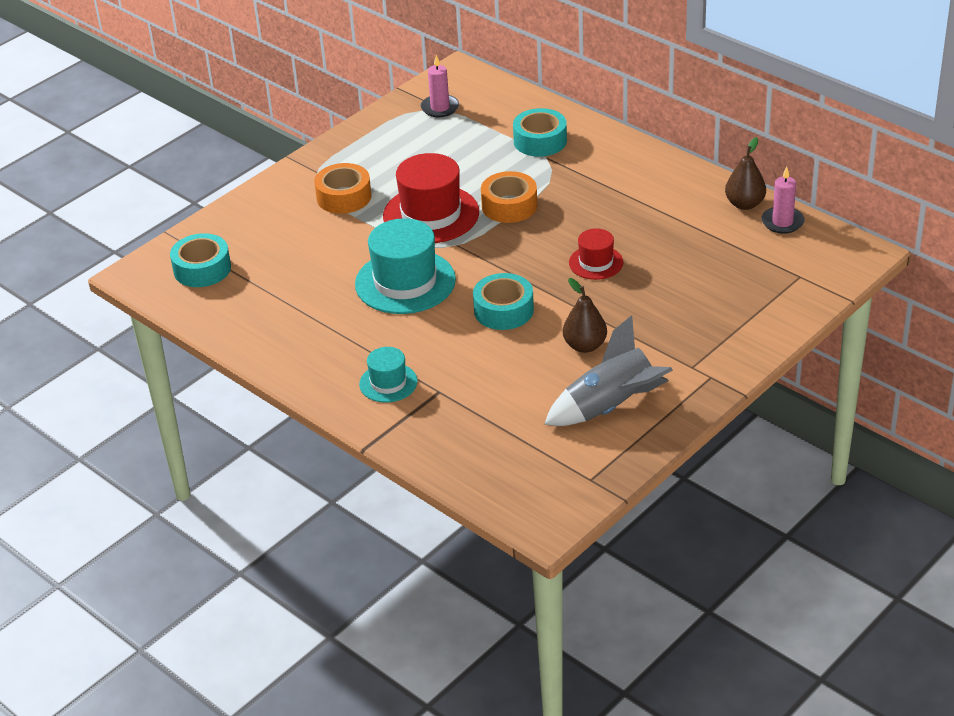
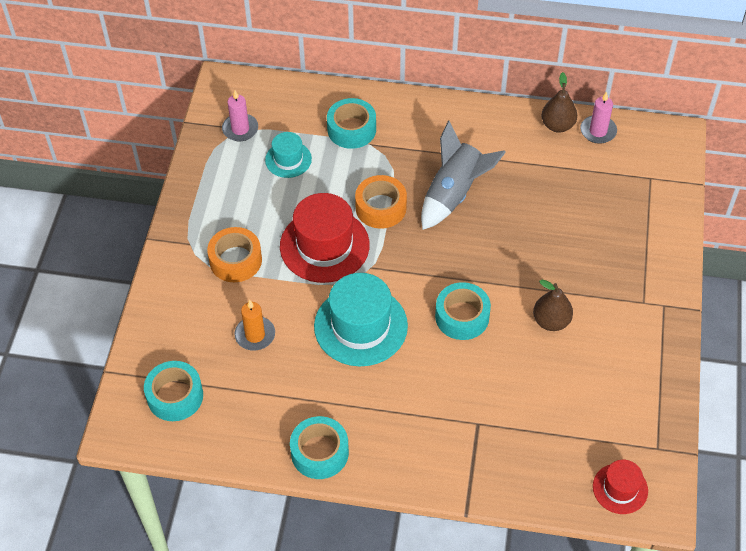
camera: 35 degrees left, 15 degrees up
turquoise hat [359,347,418,403] -> turquoise hat moved to [265,132,312,178]
grey rocket [545,315,673,426] -> grey rocket moved to [421,121,506,230]
red hat [569,228,623,280] -> red hat moved to [593,460,648,514]
none -> orange candle [234,300,275,351]
none -> turquoise tape [290,416,349,479]

